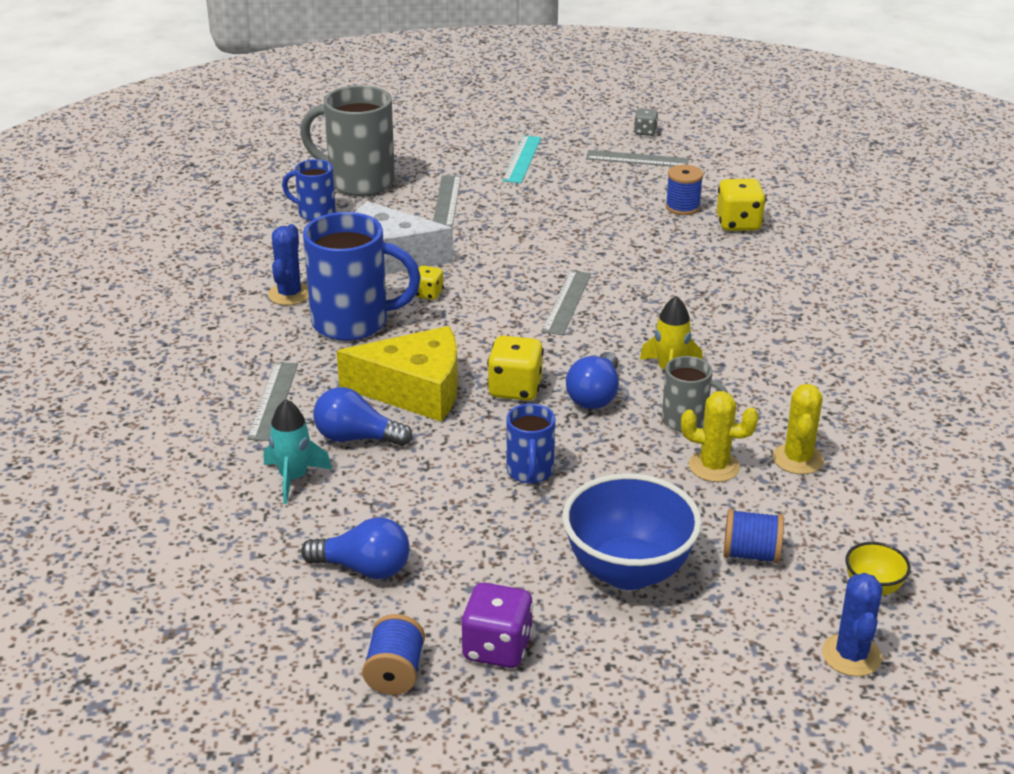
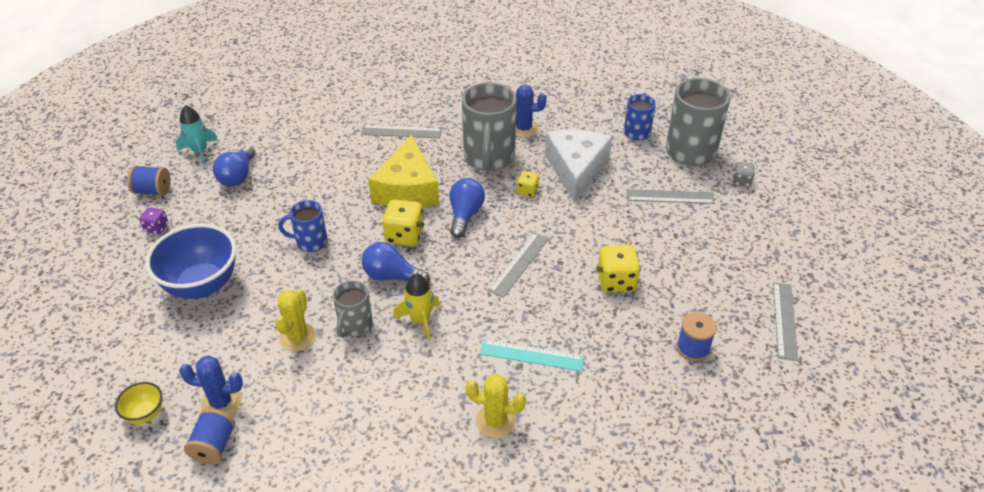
camera: 90 degrees right, 10 degrees up
turquoise rocket [264,399,332,504] -> turquoise rocket moved to [176,105,218,165]
blue mug [303,212,421,341] -> grey mug [462,82,517,171]
blue light bulb [313,387,413,446] -> blue light bulb moved to [449,178,485,238]
purple dice [461,583,533,668] -> purple dice [140,207,168,234], size x0.58
turquoise ruler [503,135,541,183] -> turquoise ruler moved to [480,339,584,372]
grey ruler [541,270,591,335] -> grey ruler turned 75 degrees counterclockwise [488,232,549,298]
grey dice [634,108,658,136] -> grey dice moved to [732,162,755,187]
yellow dice [717,179,766,231] -> yellow dice moved to [597,245,641,292]
blue spool [723,509,784,564] -> blue spool moved to [184,409,235,464]
yellow cactus [773,384,824,474] -> yellow cactus moved to [466,374,526,438]
blue cactus [822,573,883,676] -> blue cactus moved to [179,355,243,415]

